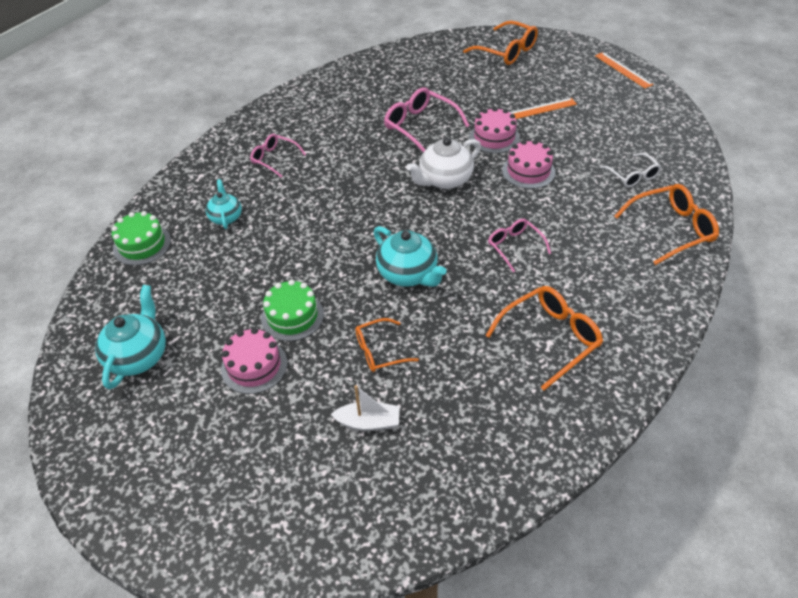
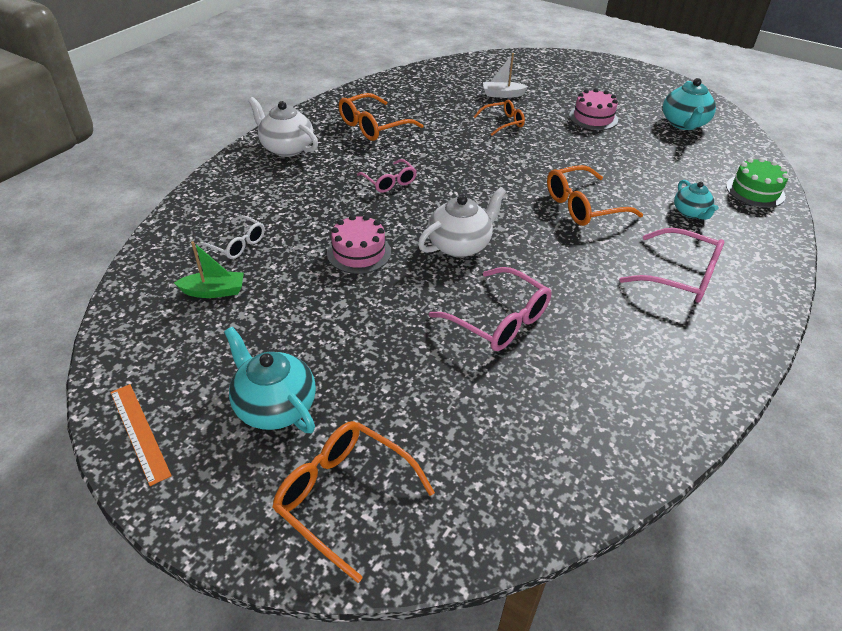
camera: 175 degrees right, 5 degrees down
pink glasses [250,134,306,177] -> pink glasses [619,228,724,303], size x1.59
green cake [261,279,324,341] -> none
turquoise teapot [374,226,447,287] -> turquoise teapot moved to [224,327,316,433]
pink cake [469,107,520,154] -> none
orange ruler [510,98,577,119] -> none
white glasses [600,153,662,188] -> white glasses turned 150 degrees clockwise [196,215,265,259]
orange glasses [614,184,719,265] -> orange glasses moved to [547,165,643,226]
none -> green boat [174,241,244,298]
none -> white teapot [248,97,318,157]

